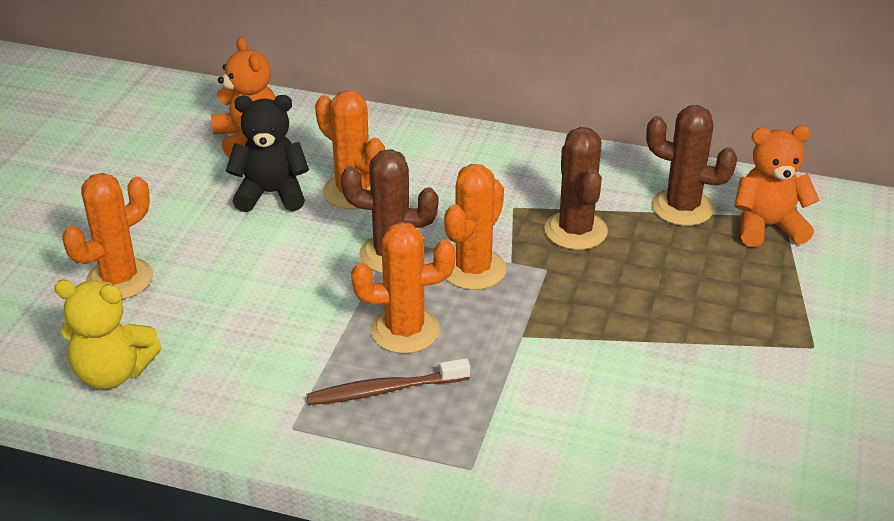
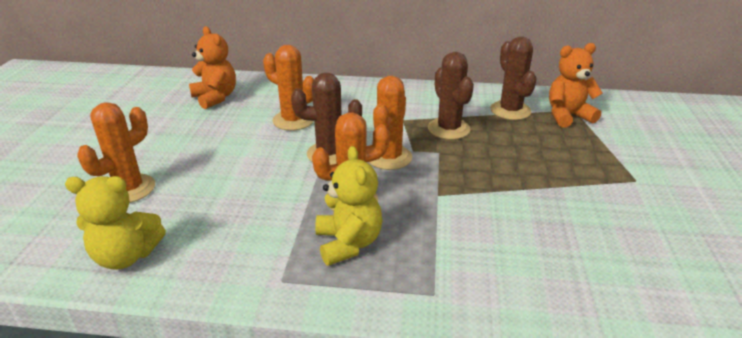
camera: 10 degrees left, 5 degrees down
black teddy bear [226,95,309,212] -> none
brown toothbrush [307,358,470,405] -> yellow teddy bear [315,146,383,266]
brown cactus [646,105,737,226] -> brown cactus turned 60 degrees clockwise [490,36,537,120]

